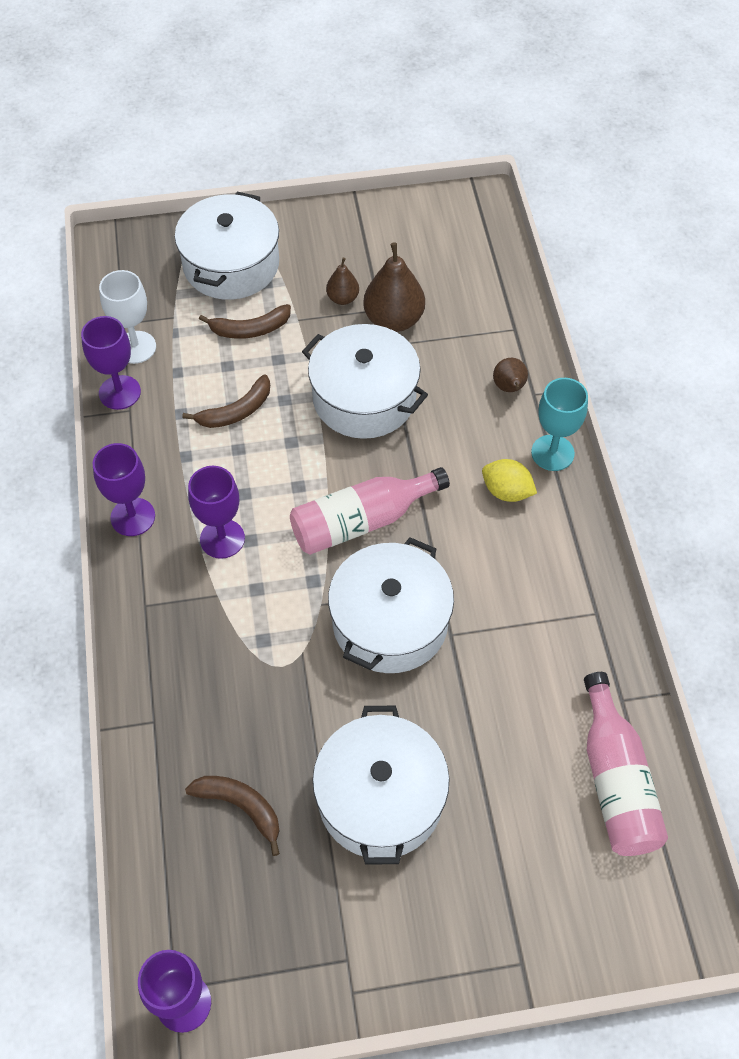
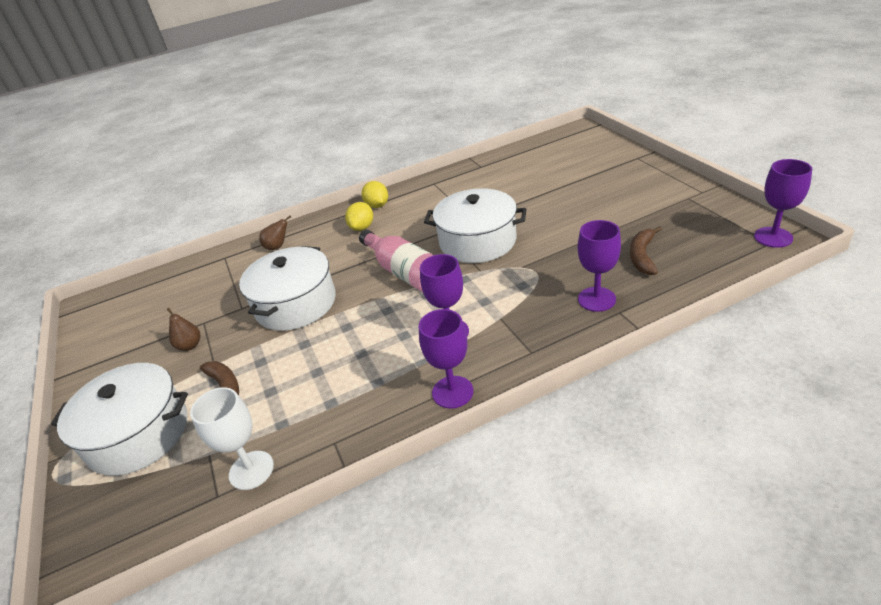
camera: 100 degrees left, 20 degrees down
purple goblet [81,316,141,410] -> purple goblet moved to [578,220,621,312]
brown banana [182,374,270,428] -> none
white pot [313,706,450,865] -> none
brown pear [363,242,425,332] -> none
turquoise goblet [531,378,588,471] -> none
pink bottle [584,672,668,856] -> none
none -> yellow lemon [362,181,388,208]

